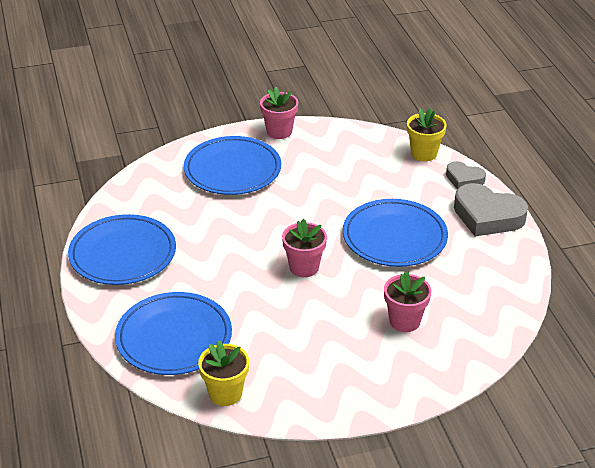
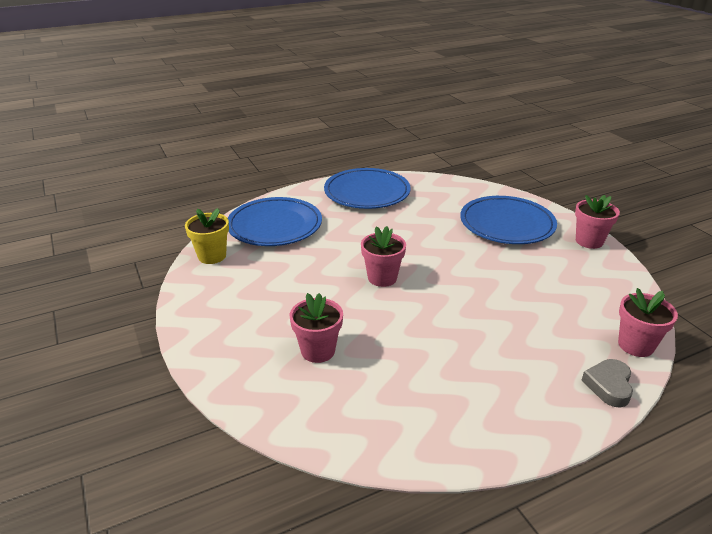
camera: 80 degrees right, 5 degrees down
blue plate [343,199,448,267] -> none
yellow flower pot [407,108,447,161] -> pink flower pot [618,288,678,357]
grey heart [454,183,528,236] -> none

